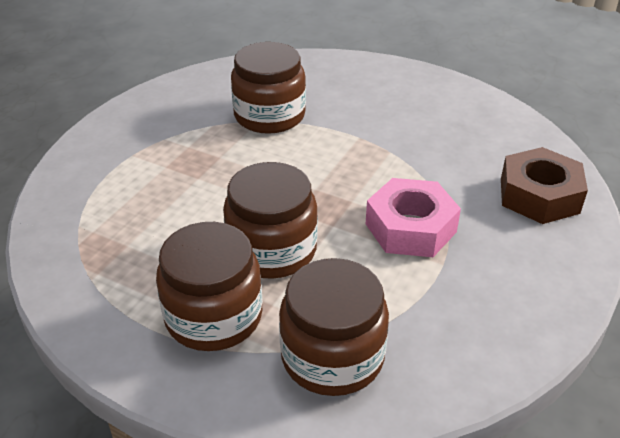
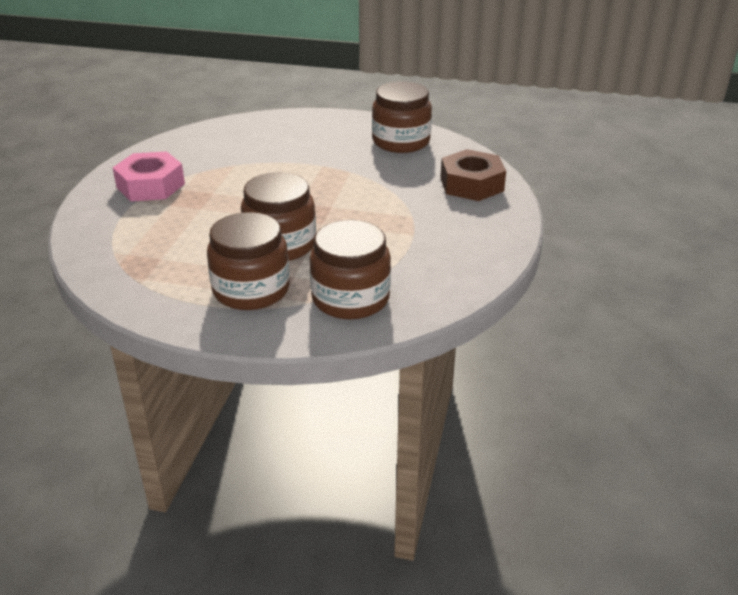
camera: 15 degrees left, 5 degrees down
brown jar [231,42,306,134] -> brown jar moved to [372,82,432,153]
pink nut [366,178,461,257] -> pink nut moved to [112,152,185,201]

